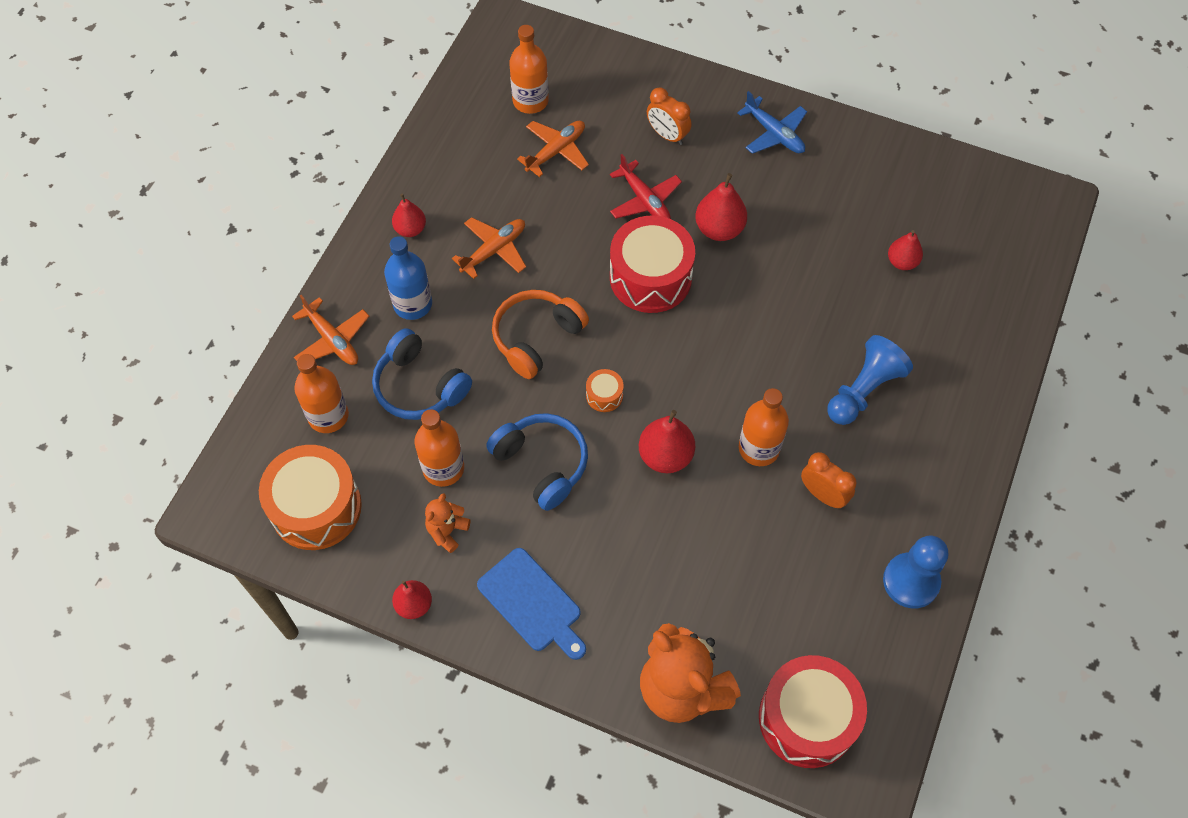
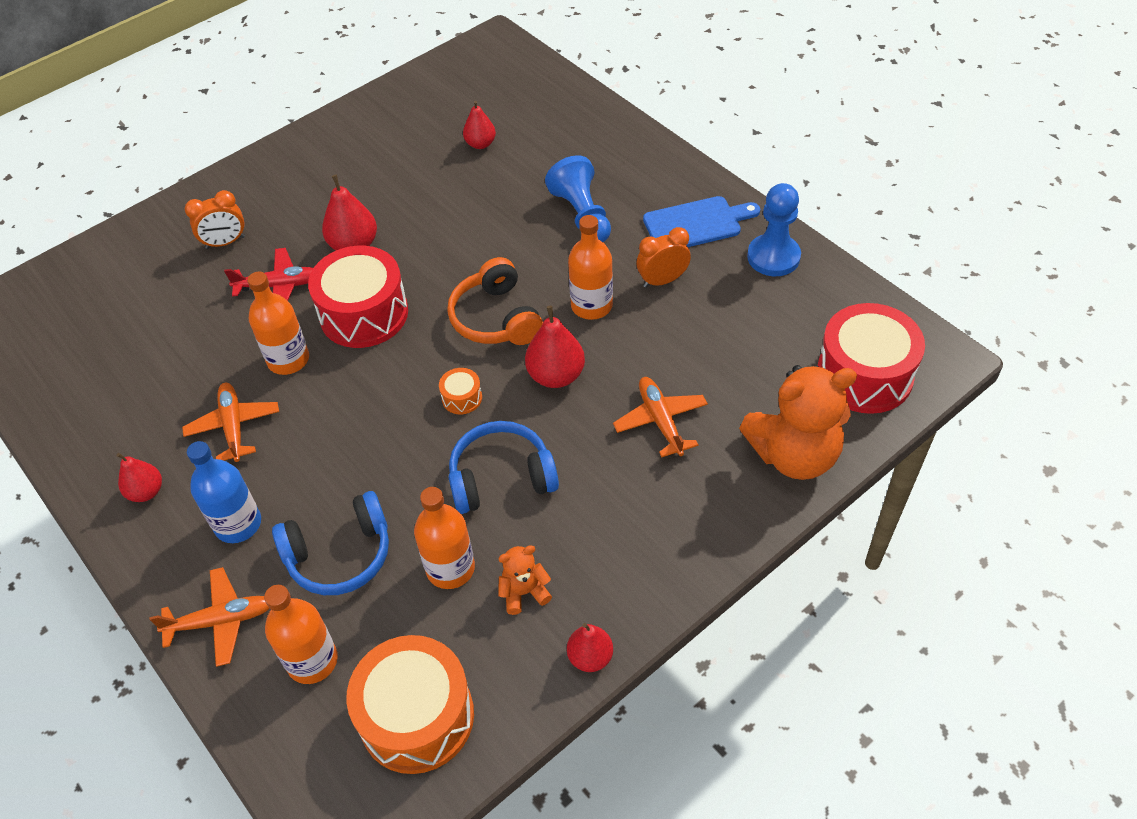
camera: 60 degrees left, 10 degrees down
orange teddy bear [425,493,471,553] -> orange teddy bear turned 105 degrees clockwise [498,545,552,615]
blue cutting board [477,548,586,660] -> blue cutting board moved to [643,196,760,247]
orange headphones [492,290,589,379] -> orange headphones moved to [447,257,543,345]
orange bottle [509,25,549,114] -> orange bottle moved to [247,272,309,375]
orange plane [517,121,589,177] -> orange plane moved to [613,377,708,457]
blue plane [737,91,807,154] -> none

